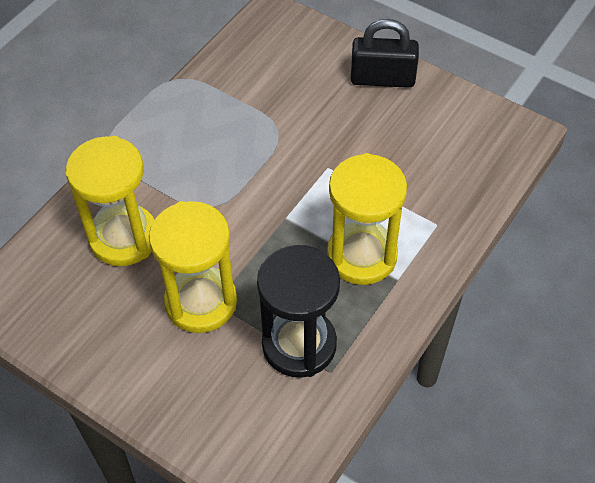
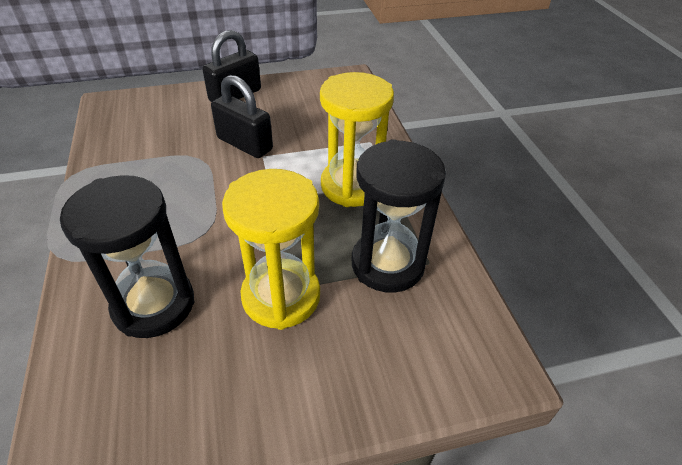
camera: 50 degrees left, 10 degrees down
yellow hourglass [66,136,155,266] -> black hourglass [60,175,194,338]
none -> black padlock [211,75,273,158]

